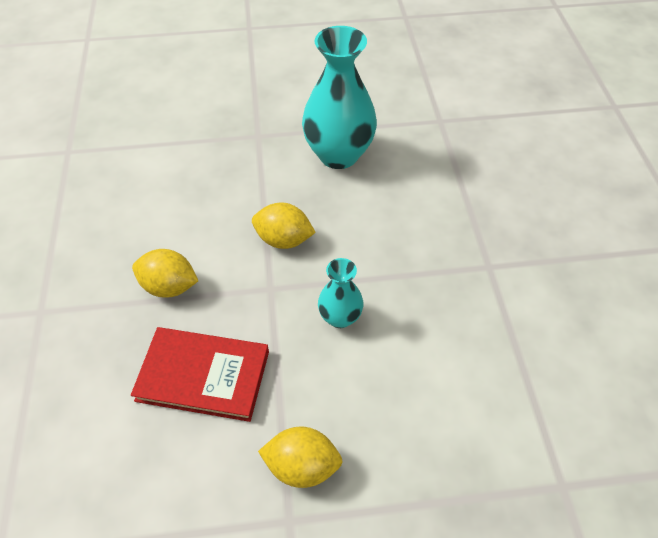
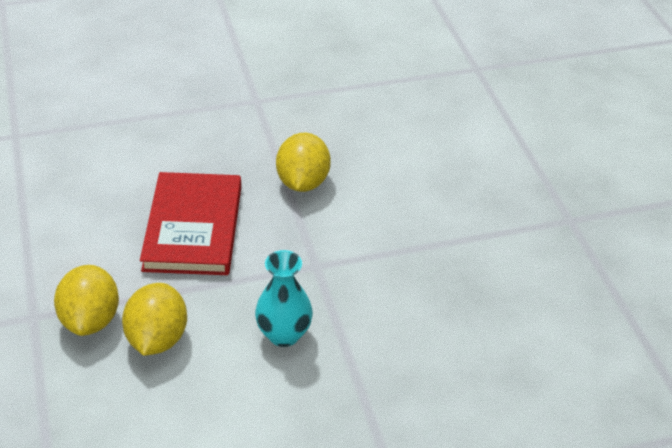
camera: 80 degrees right, 10 degrees down
yellow lemon [252,202,316,249] -> yellow lemon moved to [122,283,187,356]
turquoise vase [302,26,377,169] -> none

